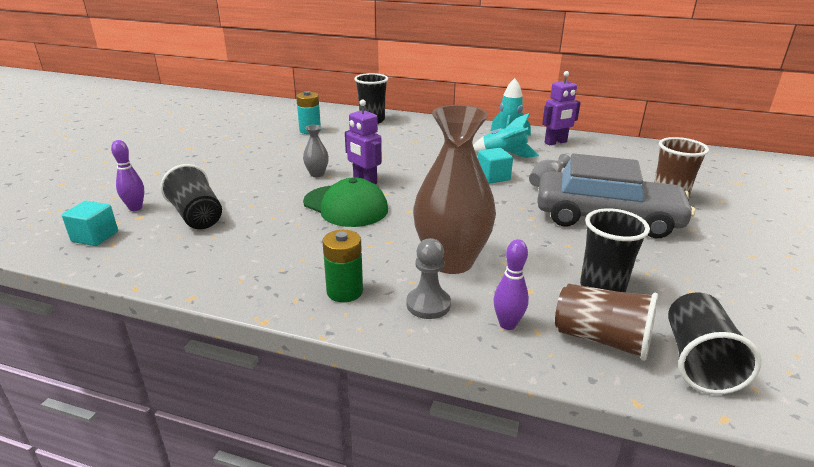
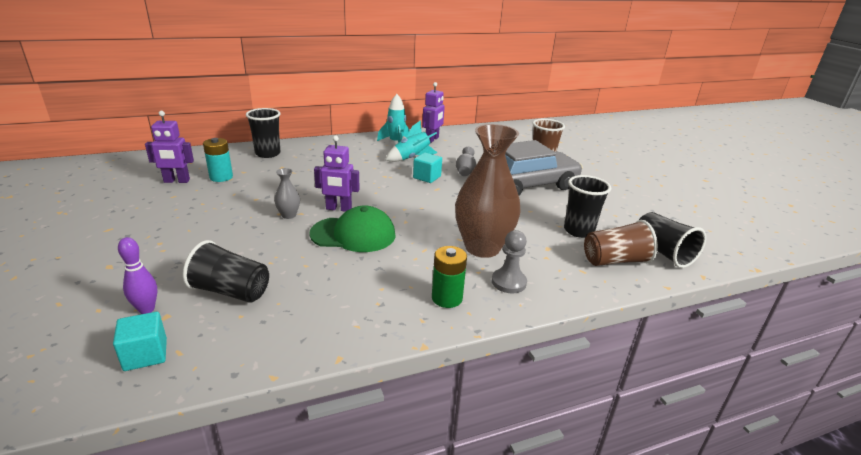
camera: 40 degrees left, 0 degrees up
purple bowling pin [493,239,529,330] -> none
none -> purple robot [145,111,194,183]

